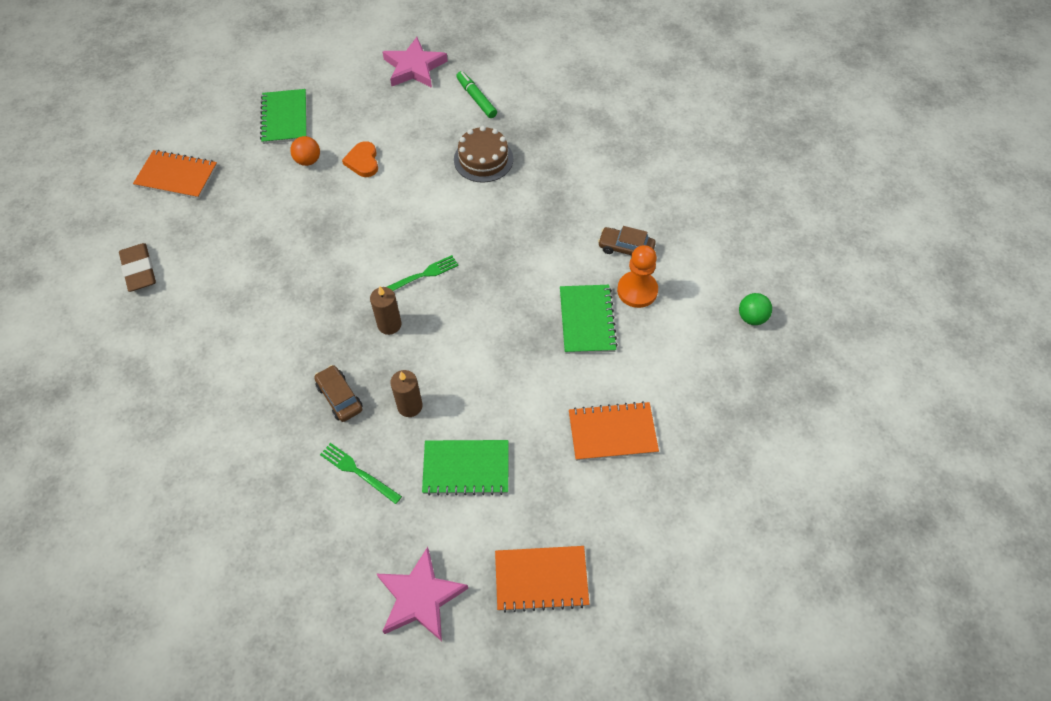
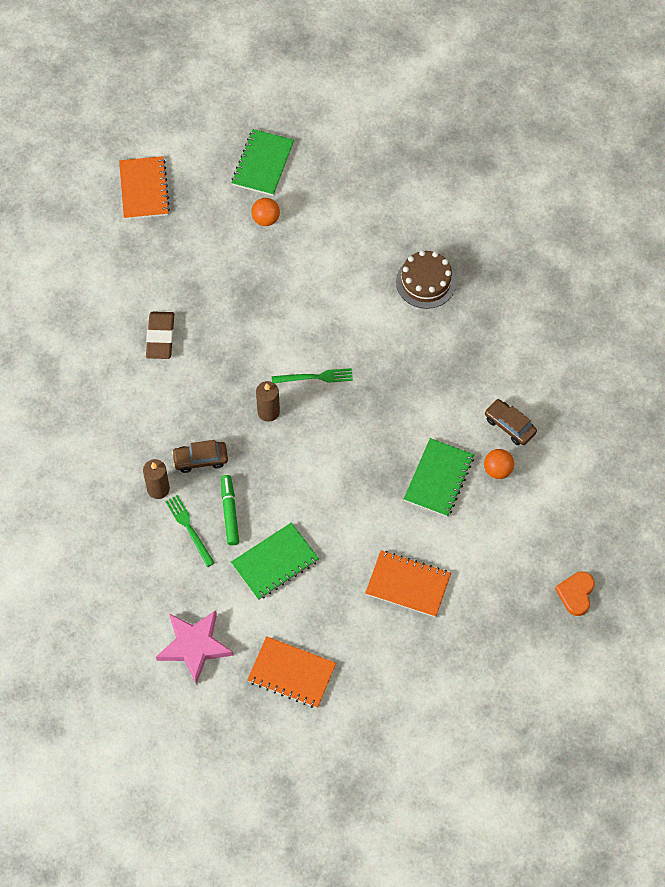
camera: 25 degrees right, 5 degrees up
brown eraser [119,243,156,292] -> brown eraser moved to [146,312,174,359]
orange notebook [133,150,217,199] -> orange notebook turned 45 degrees clockwise [119,156,170,219]
brown car [314,365,363,422] -> brown car turned 90 degrees counterclockwise [172,440,228,473]
orange heart [342,141,378,177] -> orange heart moved to [555,572,595,616]
pink star [383,37,448,88] -> none
brown candle [390,370,423,417] -> brown candle moved to [143,459,170,499]
green notebook [422,440,508,496] -> green notebook turned 60 degrees counterclockwise [231,522,319,600]
green marker [456,71,497,118] -> green marker moved to [221,475,239,545]
orange pawn [617,245,658,308] -> orange ball [484,449,514,479]
green ball [739,293,772,325] -> none

